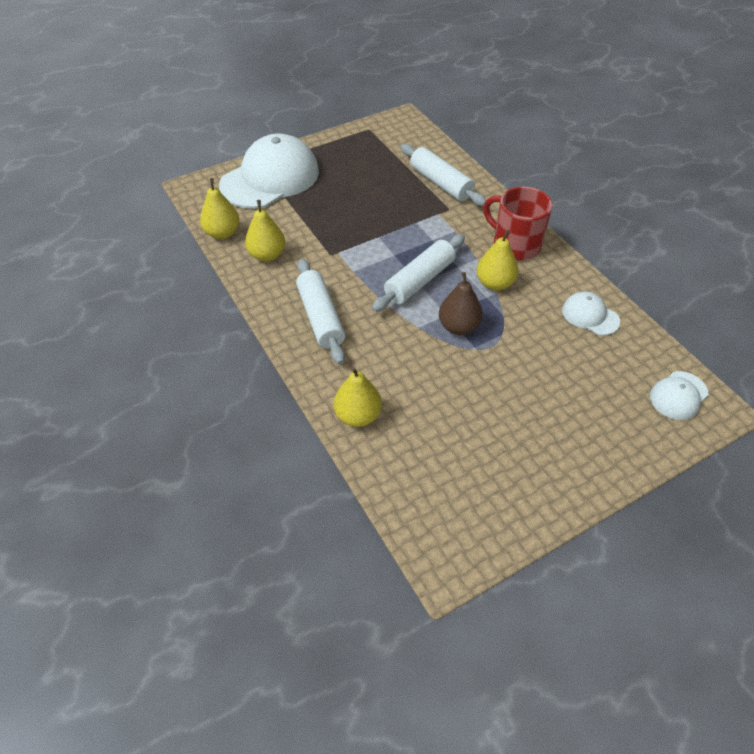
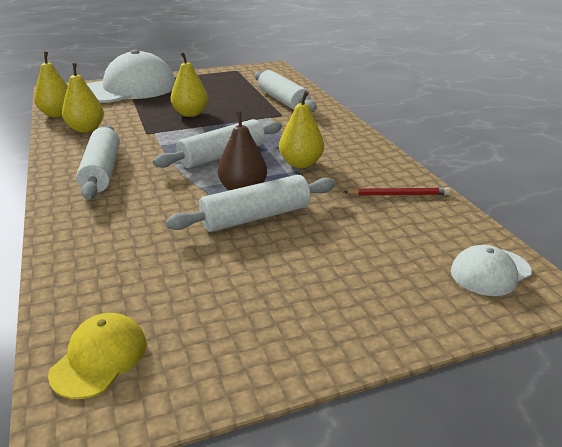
camera: 10 degrees right, 20 degrees down
yellow pear [334,367,382,427] -> yellow pear moved to [171,52,208,117]
red mug [483,187,552,260] -> none
white cap [562,291,620,335] -> red pencil [344,187,450,196]
none -> yellow cap [48,313,147,399]
none -> white rolling pin [165,175,336,232]

